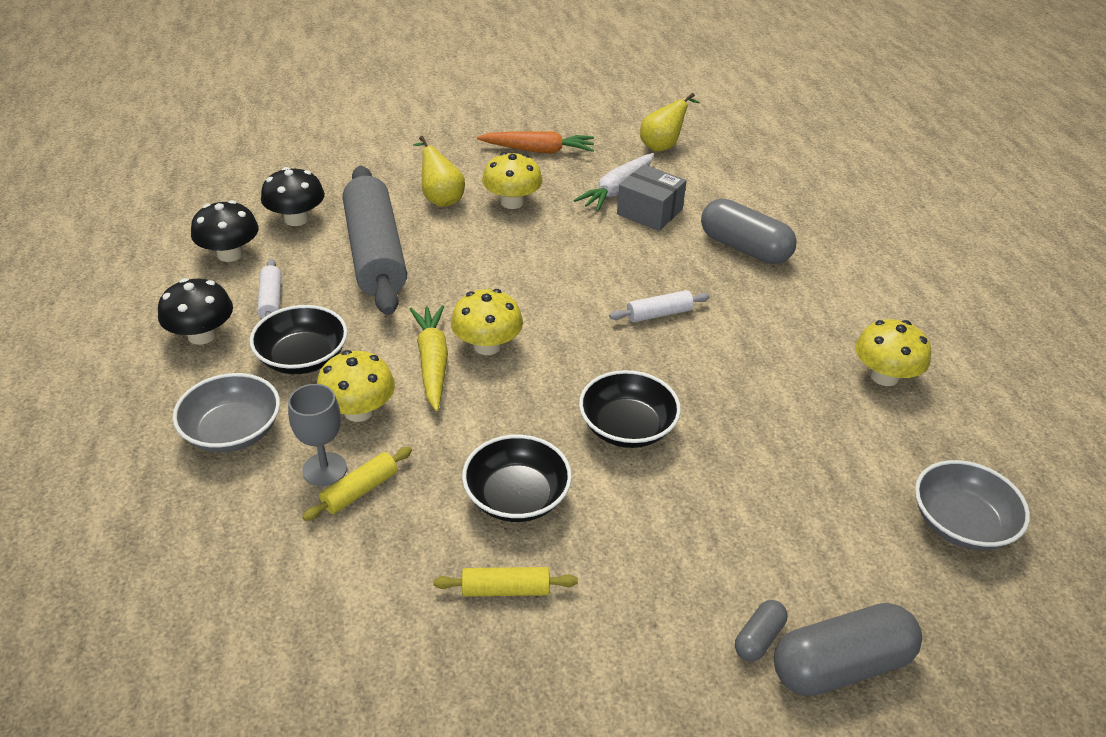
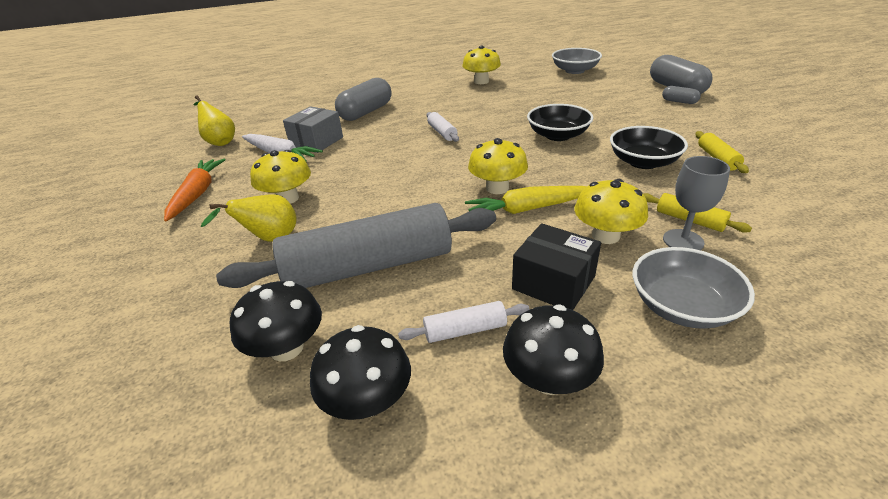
camera: 90 degrees left, 5 degrees down
black bowl [250,305,348,374] -> black box [512,223,601,310]

